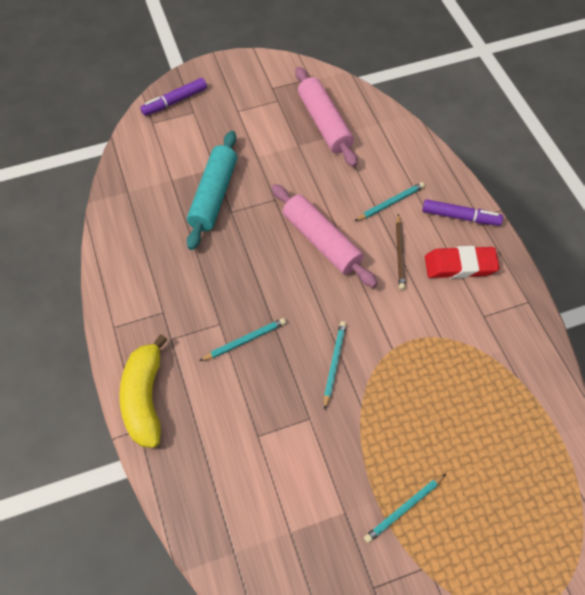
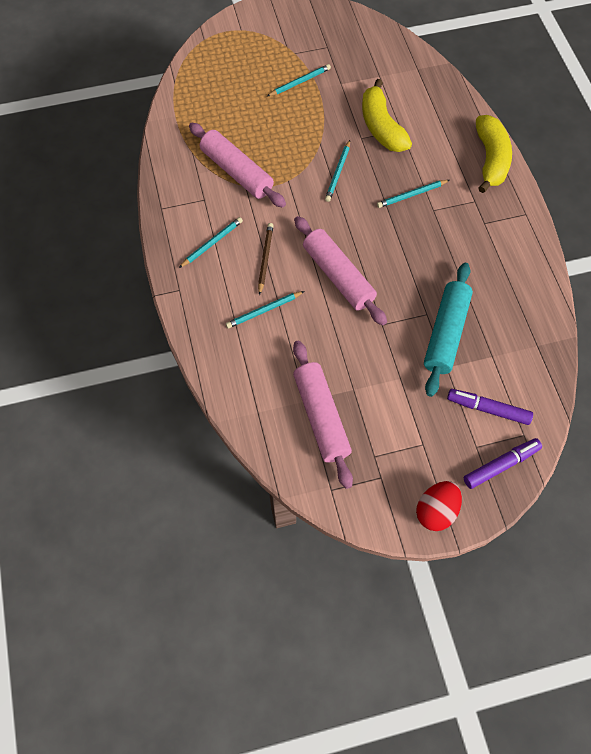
camera: 175 degrees left, 5 degrees up
purple marker [422,199,503,226] -> purple marker moved to [447,389,533,425]
red eraser [425,246,500,279] -> turquoise pencil [179,217,243,268]
none -> pink rolling pin [189,123,286,208]
none -> yellow banana [362,79,412,152]
none -> red egg [416,481,462,531]

